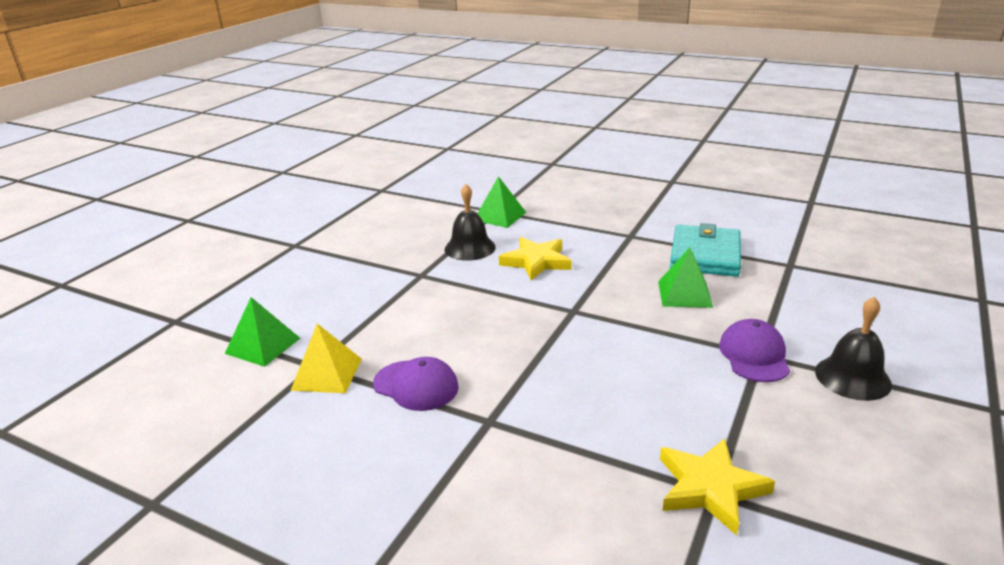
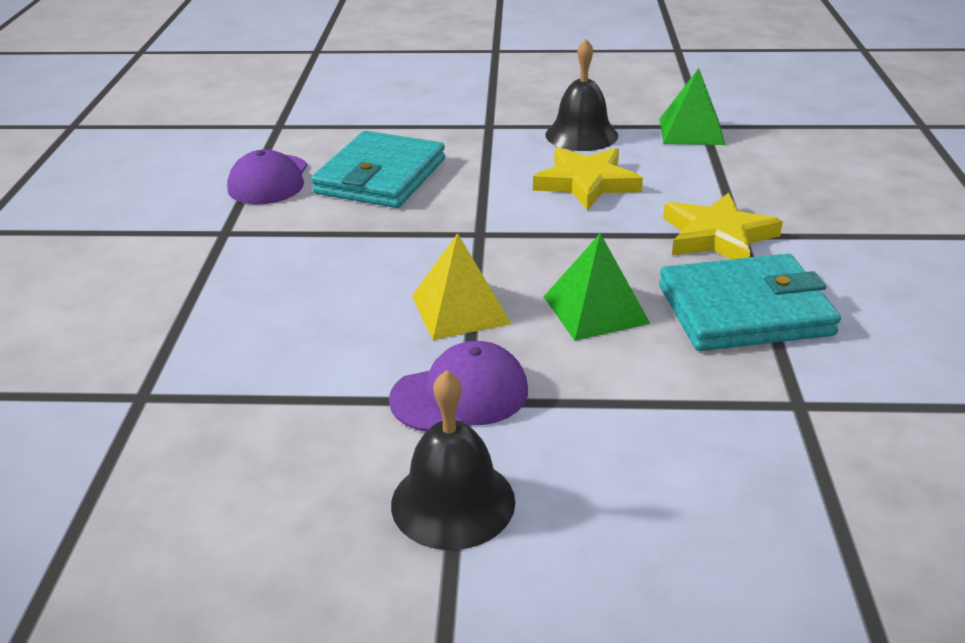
camera: 65 degrees right, 5 degrees up
green pyramid [225,297,300,367] -> none
yellow pyramid [290,324,362,393] -> yellow pyramid moved to [412,233,511,340]
yellow star [660,438,775,536] -> yellow star moved to [663,192,783,259]
none -> turquoise wallet [311,131,445,208]

